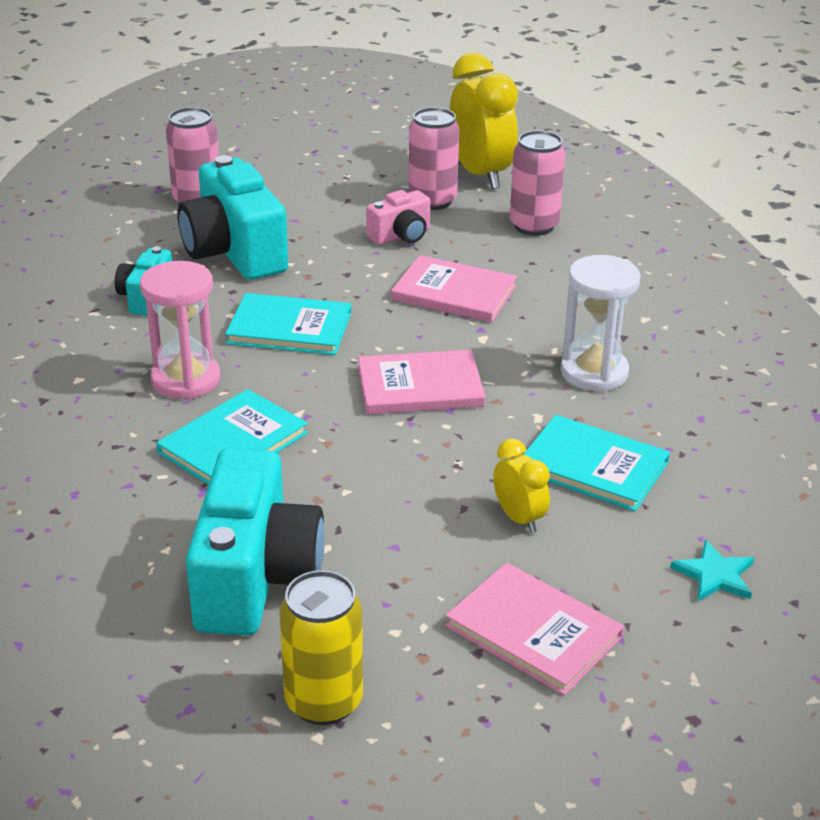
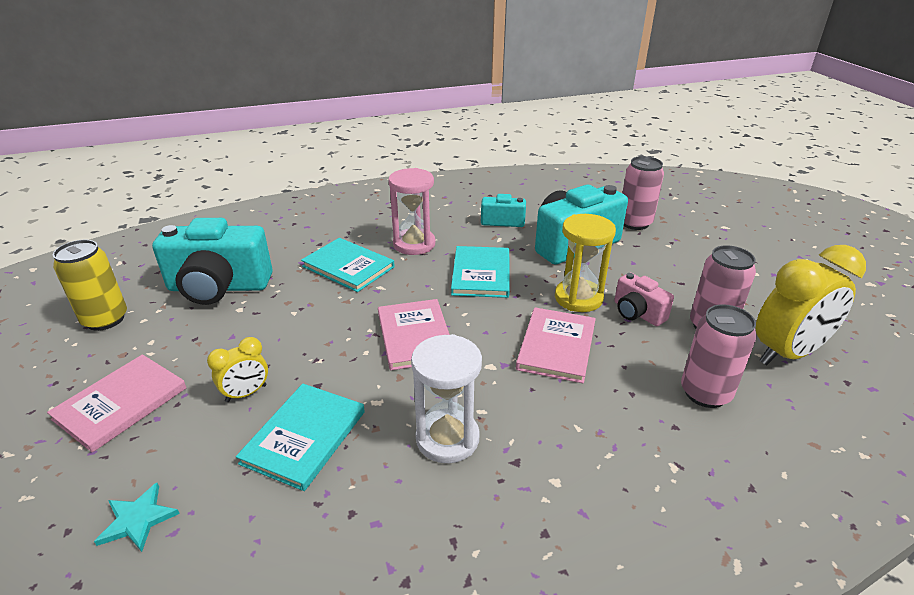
camera: 85 degrees right, 0 degrees up
none -> yellow hourglass [555,214,616,312]

